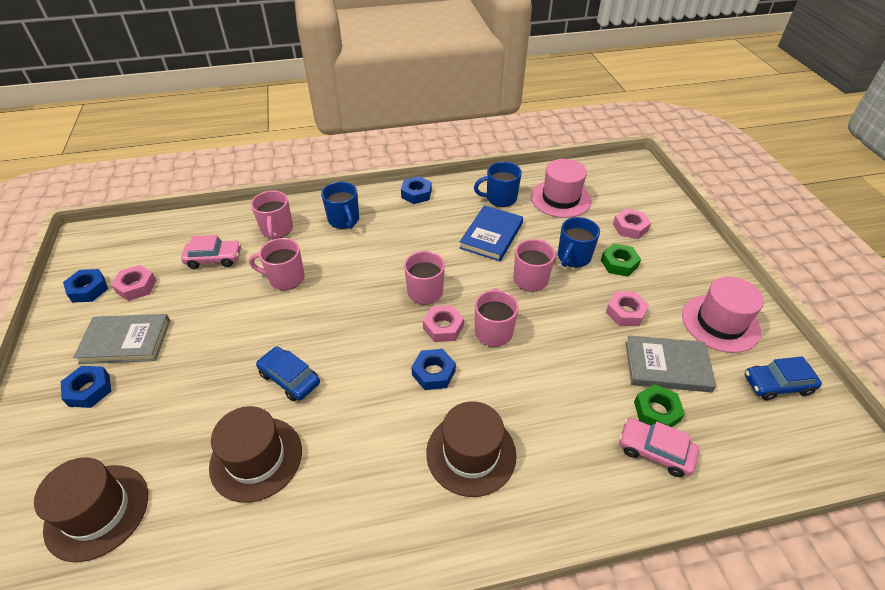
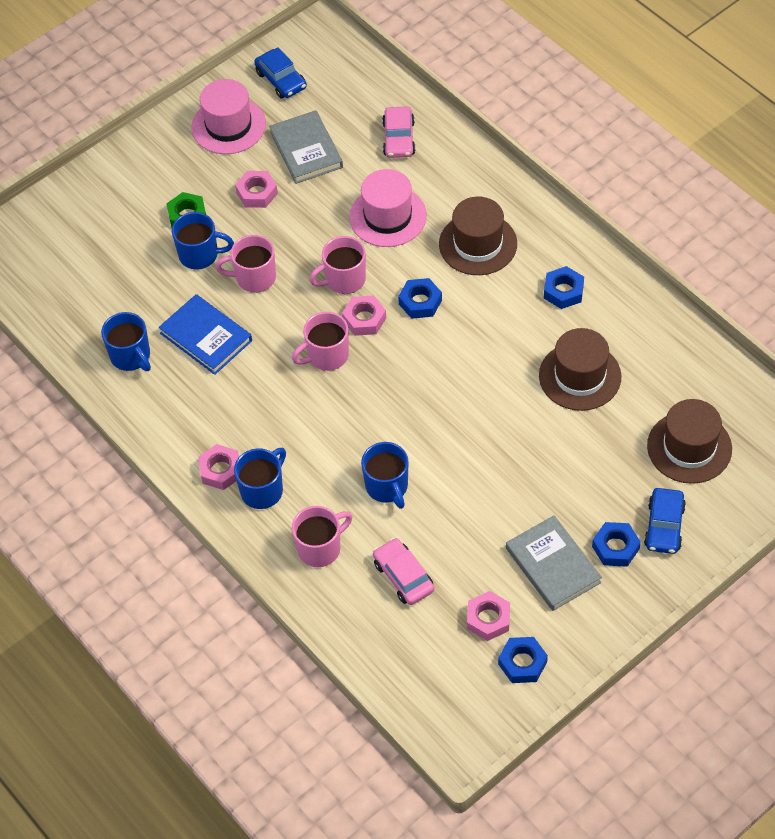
camera: 115 degrees left, 10 degrees up
pink mug [249,238,305,290] -> blue mug [361,442,409,509]
blue car [256,346,320,401] -> blue car moved to [644,488,686,554]
blue nut [401,176,432,204] -> blue nut moved to [544,266,584,309]
blue book [460,205,523,261] -> blue book turned 45 degrees clockwise [159,294,252,375]
pink hat [531,159,591,218] -> pink hat moved to [349,169,427,247]
pink nut [613,209,651,239] -> pink nut moved to [198,444,239,490]
green nut [634,384,685,427] -> none

